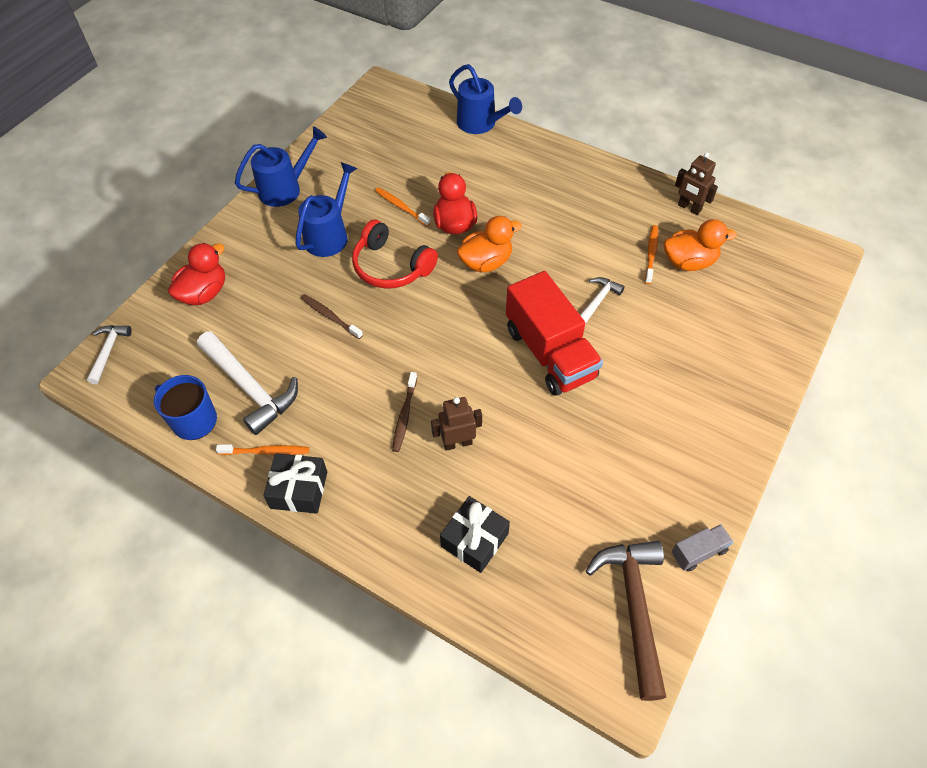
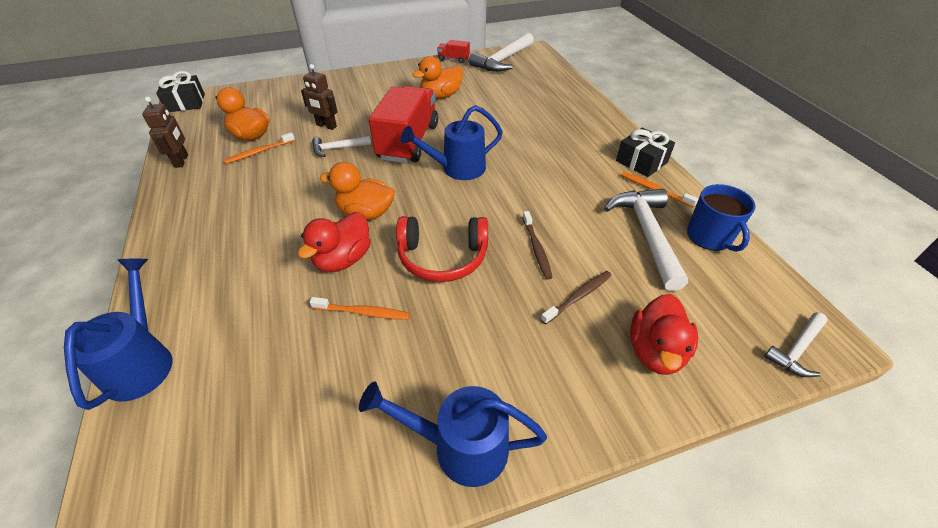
camera: 140 degrees left, 10 degrees down
red duck [168,243,225,305] -> red duck turned 60 degrees counterclockwise [630,294,698,375]
blue watering can [295,162,358,257] -> blue watering can moved to [401,105,503,180]
red headphones [352,219,438,289] -> red headphones turned 105 degrees clockwise [396,216,488,282]
orange toothbrush [375,187,431,226] -> orange toothbrush turned 75 degrees counterclockwise [310,297,410,320]
brown toothbrush [392,372,417,452] -> brown toothbrush moved to [541,271,612,324]
brown robot [431,397,482,451] -> brown robot moved to [301,64,338,130]
black gift [440,496,510,573] -> black gift moved to [156,71,205,112]
brown hammer [586,541,666,701] -> white hammer [469,33,534,72]
grey truck [672,524,733,571] -> red truck [437,40,470,63]
none -> orange duck [412,56,463,99]

